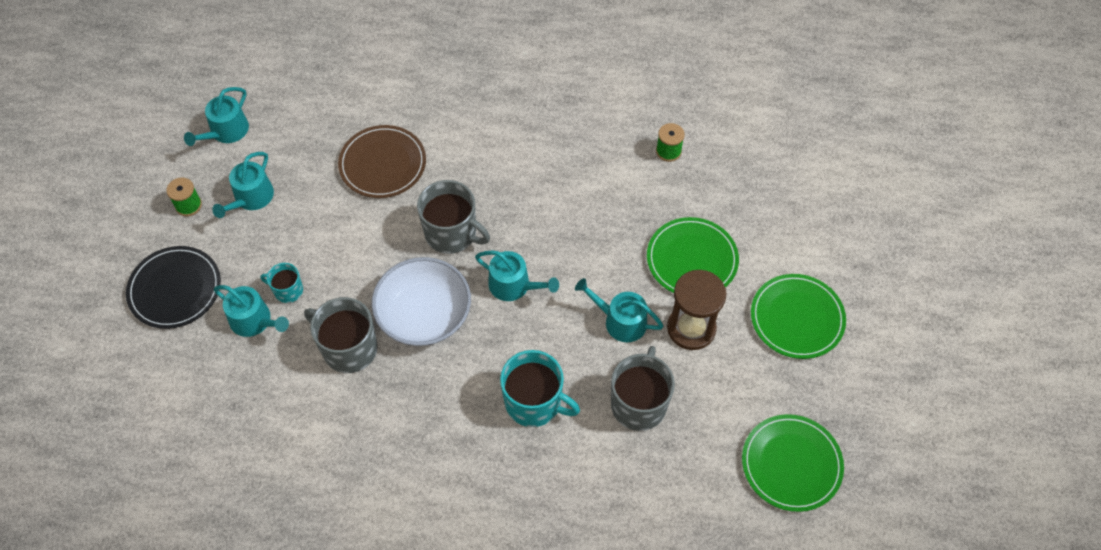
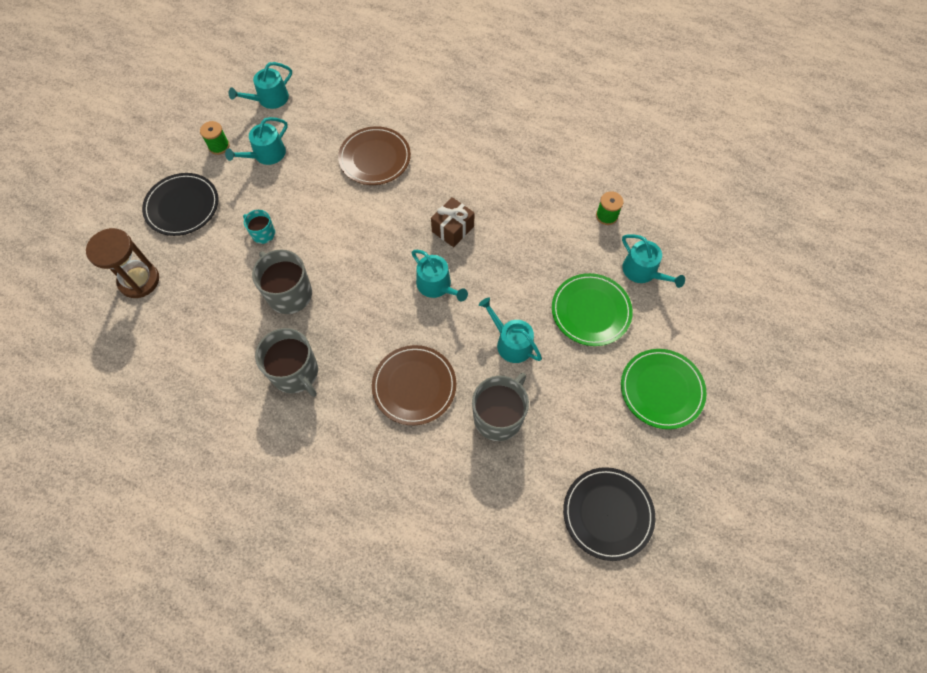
camera: 20 degrees right, 5 degrees up
turquoise watering can [214,285,289,337] -> turquoise watering can moved to [622,234,685,288]
white bowl [372,257,471,346] -> none
grey mug [417,180,490,254] -> grey mug moved to [255,328,318,397]
turquoise mug [500,350,580,427] -> brown plate [372,345,456,425]
brown hourglass [667,270,727,350] -> brown hourglass moved to [86,228,159,298]
green plate [742,414,844,512] -> black plate [563,467,655,561]
none -> brown gift [431,197,475,247]

